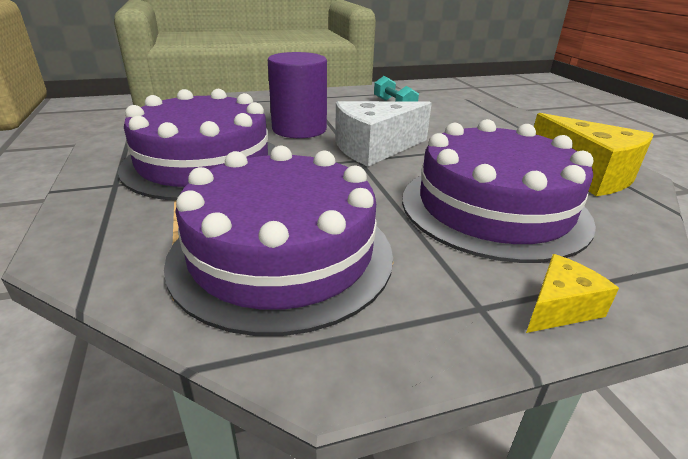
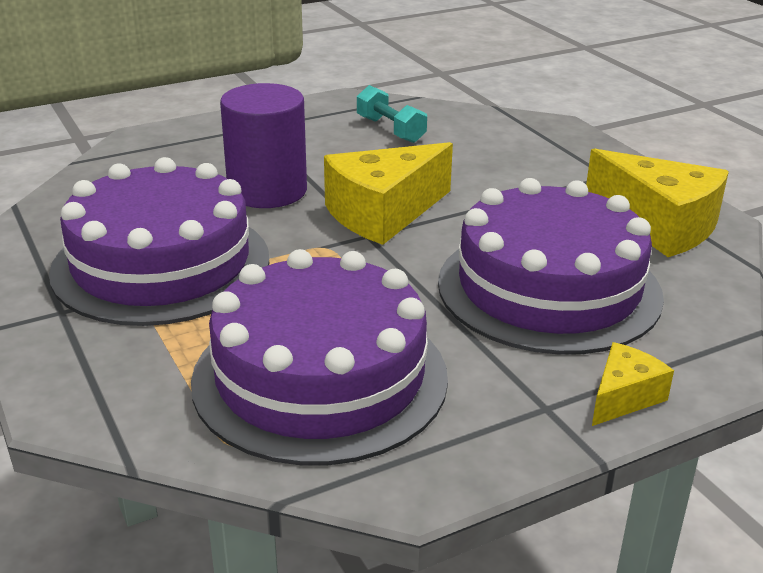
camera: 10 degrees left, 0 degrees up
white cheese [335,101,432,166] -> yellow cheese [324,142,453,245]

